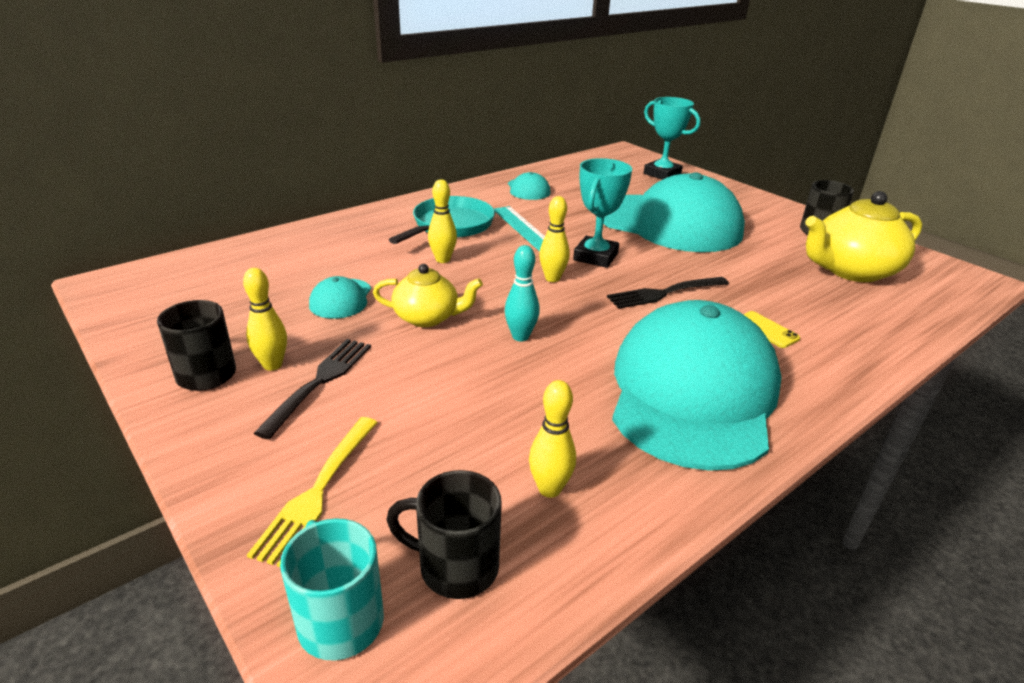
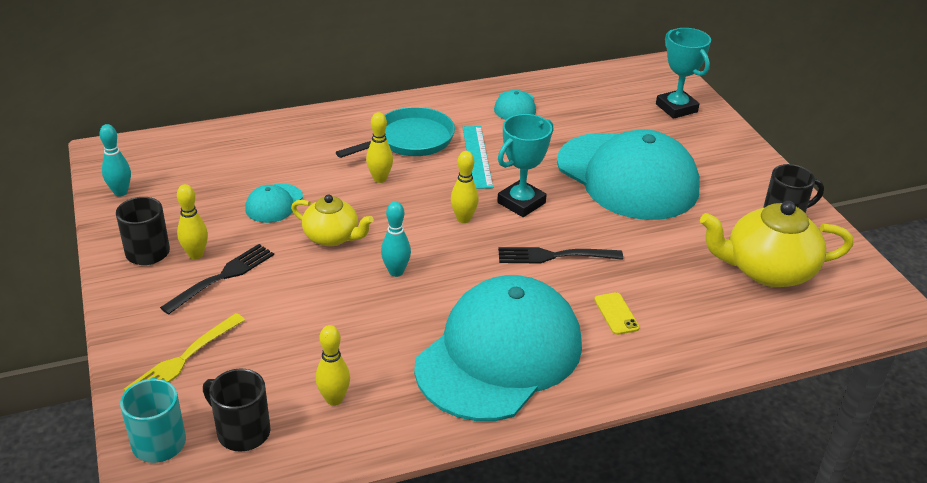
camera: 20 degrees right, 5 degrees up
none -> turquoise bowling pin [99,124,131,197]

